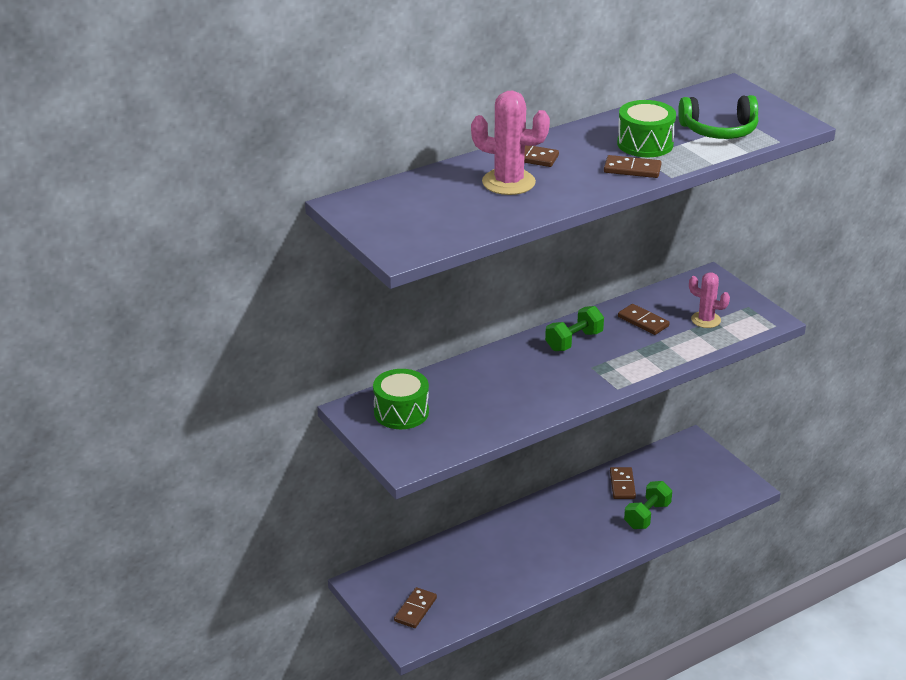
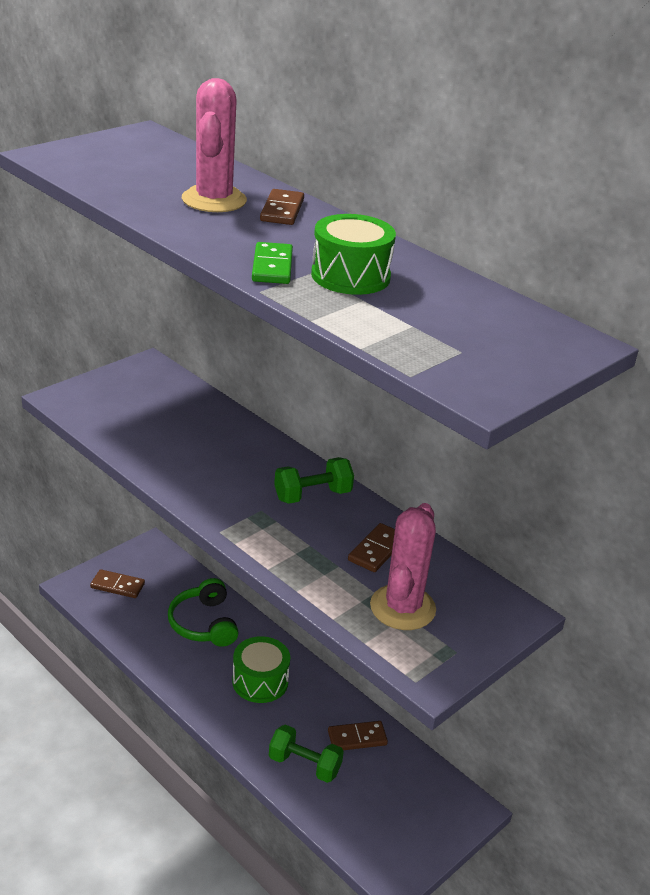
camera: 75 degrees right, 0 degrees up
green drum [373,369,429,429] -> green drum moved to [232,636,290,703]
green dumbbell [545,306,604,351] -> green dumbbell turned 60 degrees counterclockwise [274,457,354,504]
brown domino [604,155,662,178] -> green domino [252,242,293,284]
green headphones [678,95,758,139] -> green headphones moved to [168,578,238,647]
pink cactus [689,272,730,328] -> pink cactus [370,503,436,630], size x1.56

